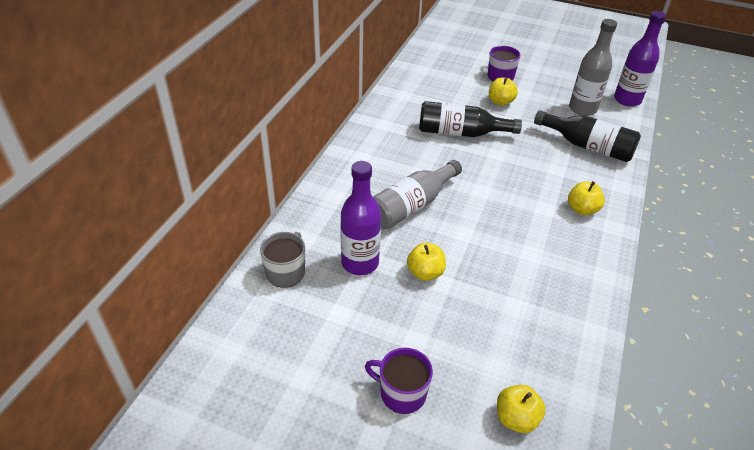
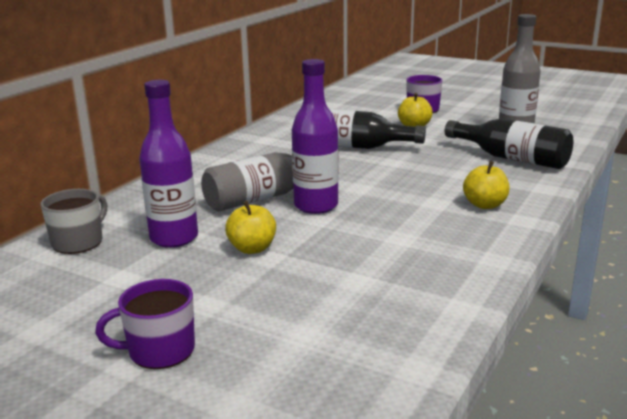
camera: 10 degrees right, 20 degrees down
purple mug [365,348,433,414] -> purple mug turned 45 degrees counterclockwise [95,279,195,369]
yellow apple [497,385,545,433] -> none
purple bottle [614,11,666,107] -> purple bottle moved to [292,59,339,214]

